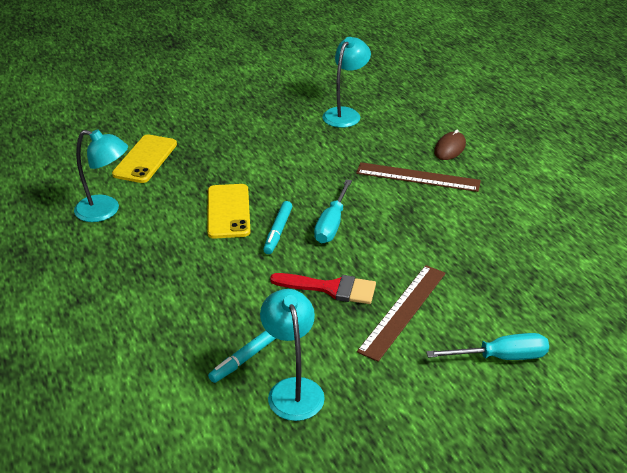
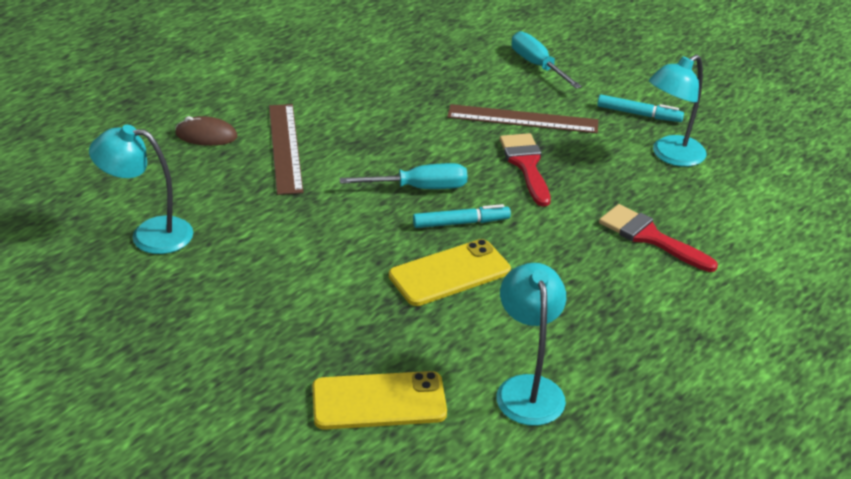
camera: 115 degrees left, 0 degrees up
turquoise marker [208,330,276,383] -> turquoise marker moved to [597,95,684,122]
none -> red brush [599,204,718,272]

